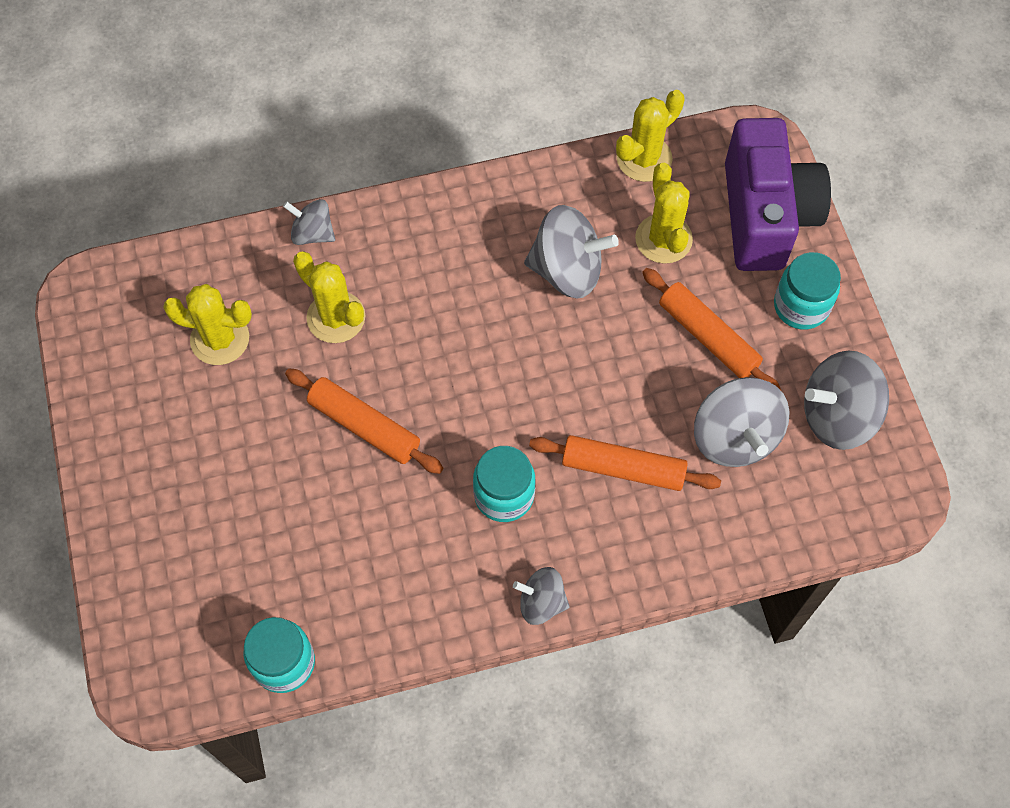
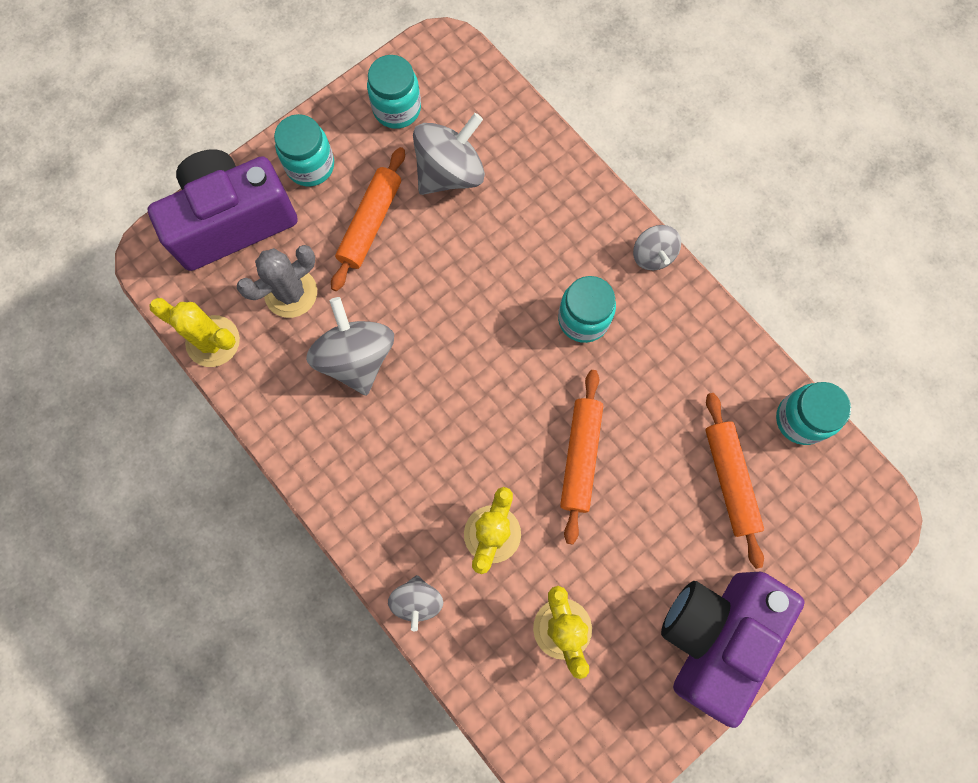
camera: 115 degrees left, 10 degrees up
orange rolling pin [529,435,721,491] -> orange rolling pin moved to [706,393,764,569]
yellow cactus [635,163,693,264] -> grey cactus [237,245,317,318]
grey spinning top [804,350,889,450] -> turquoise jar [367,55,421,129]
none -> purple camera [661,572,805,728]

